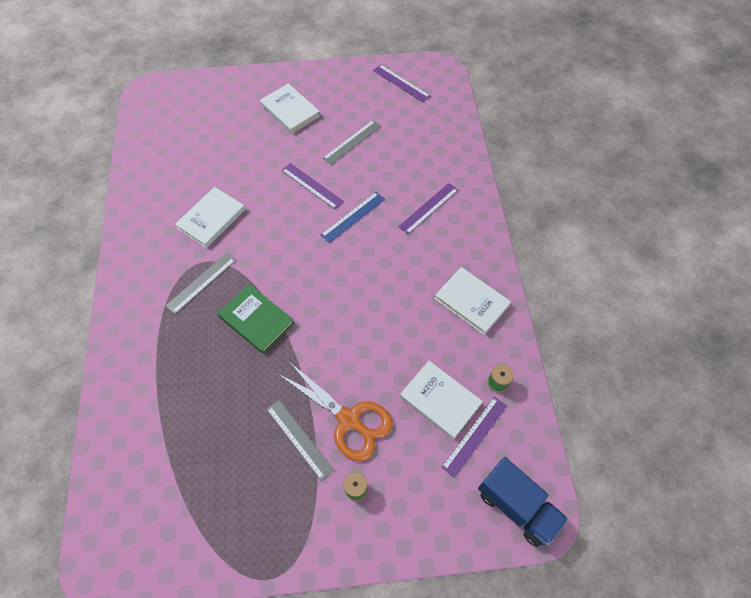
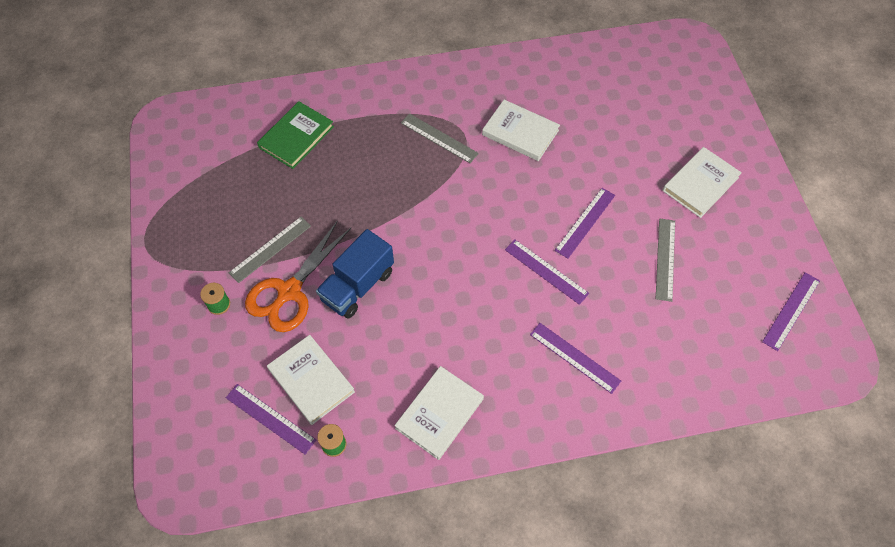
camera: 85 degrees right, 0 degrees up
green book [217,284,294,354] -> green book moved to [257,101,334,169]
blue ruler [321,192,385,243] -> purple ruler [505,240,589,305]
grey ruler [323,120,381,165] -> grey ruler turned 60 degrees clockwise [656,219,675,302]
white book [400,361,483,440] -> white book turned 75 degrees counterclockwise [267,335,355,425]
blue truck [478,457,568,547] -> blue truck moved to [316,229,394,318]

